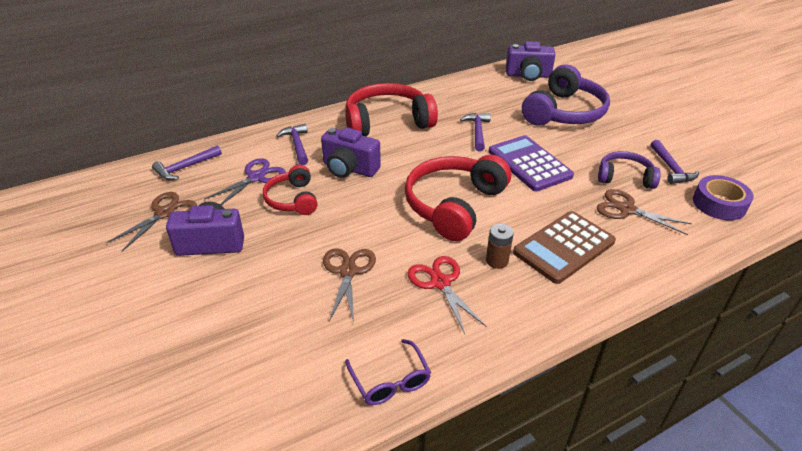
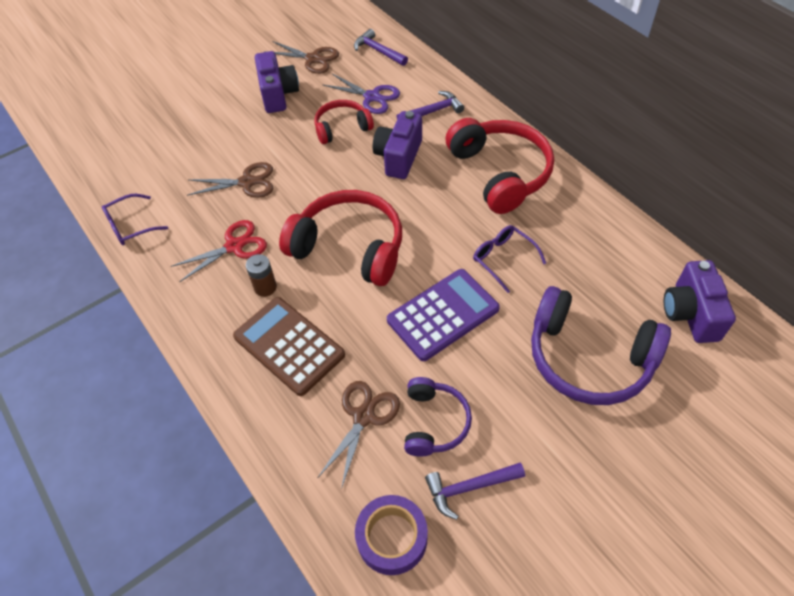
camera: 85 degrees right, 15 degrees up
purple hammer [460,113,491,151] -> purple glasses [473,225,546,293]

